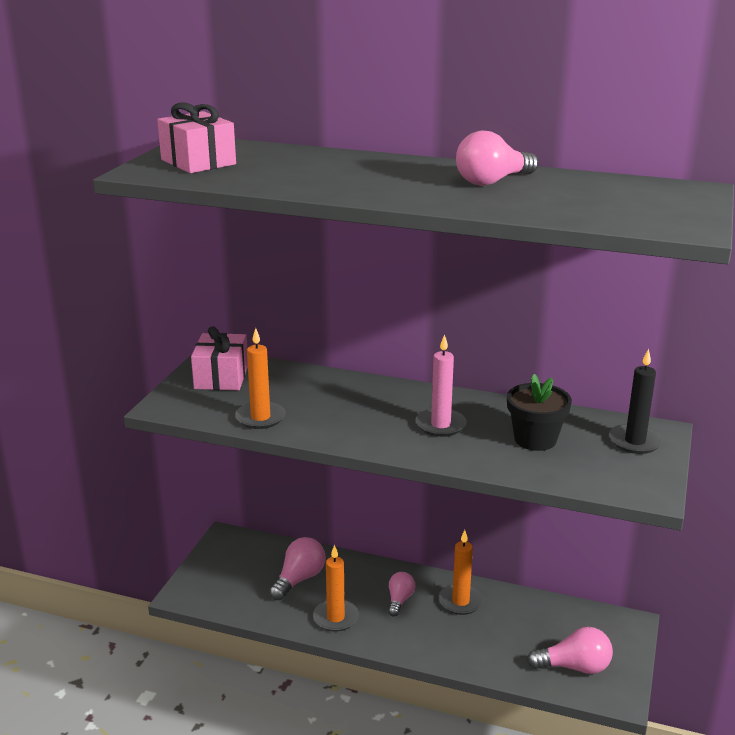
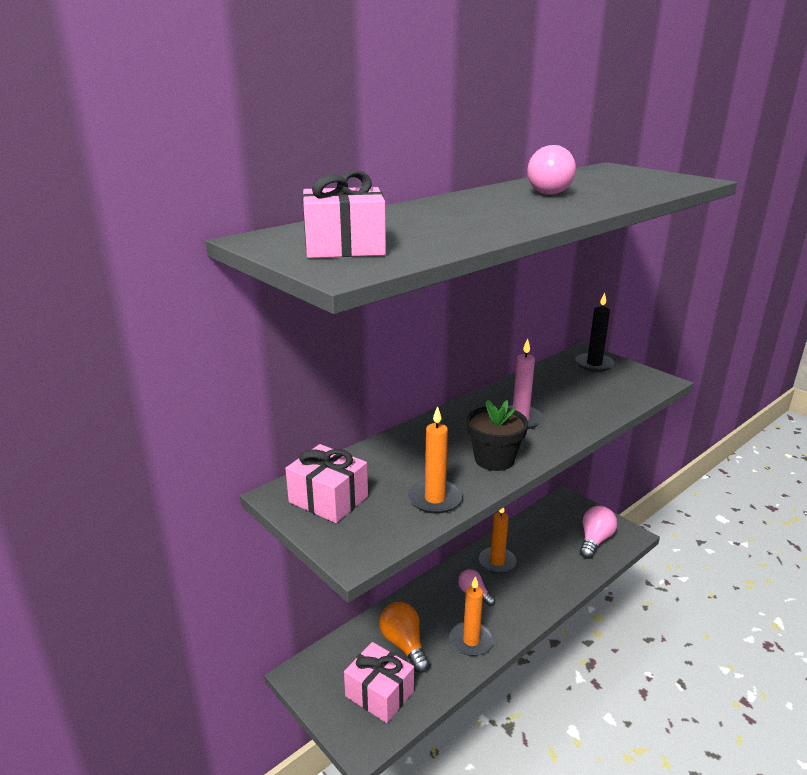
camera: 60 degrees left, 0 degrees up
pink light bulb [269,537,325,600] -> orange light bulb [379,602,430,673]
black flower pot [507,374,572,451] -> black flower pot moved to [467,400,528,471]
none -> pink gift [344,642,414,723]

